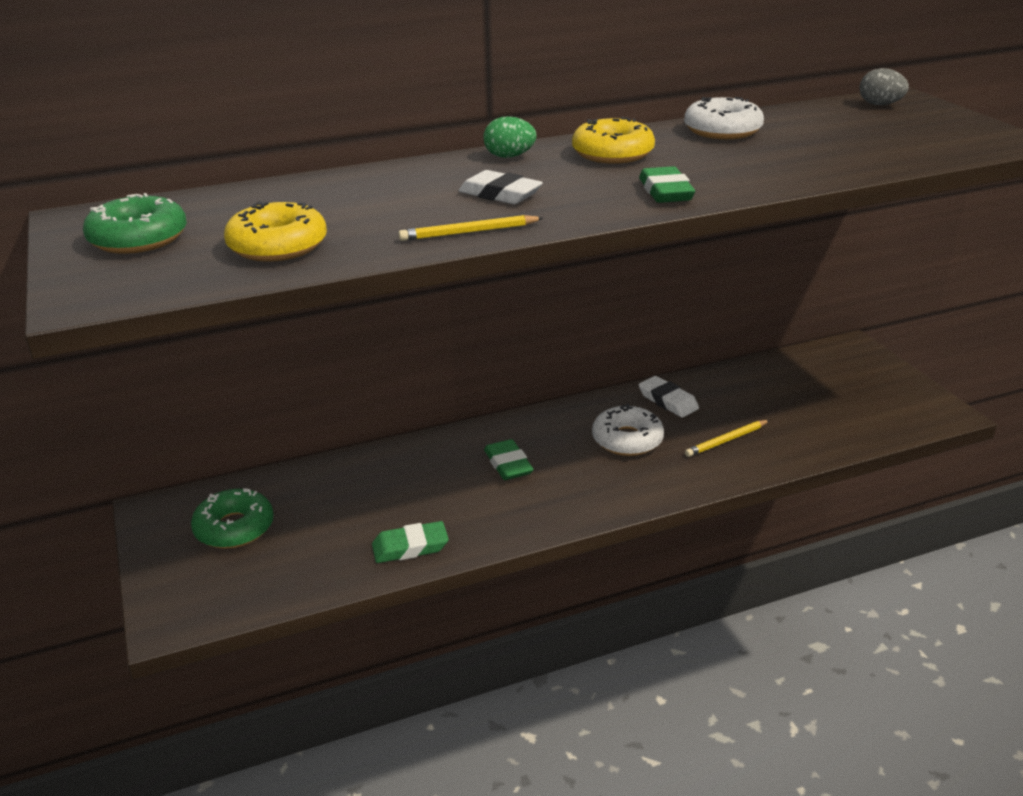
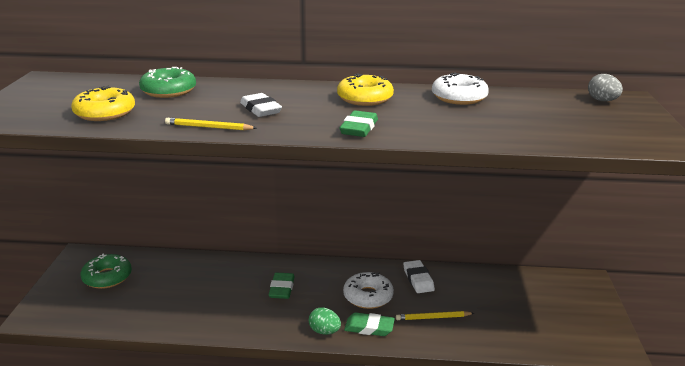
camera: 25 degrees right, 5 degrees down
green donut [83,193,187,254] -> green donut moved to [139,67,196,98]
green eraser [372,521,449,563] -> green eraser moved to [344,312,395,336]
green egg [484,116,537,158] -> green egg moved to [309,307,341,335]

